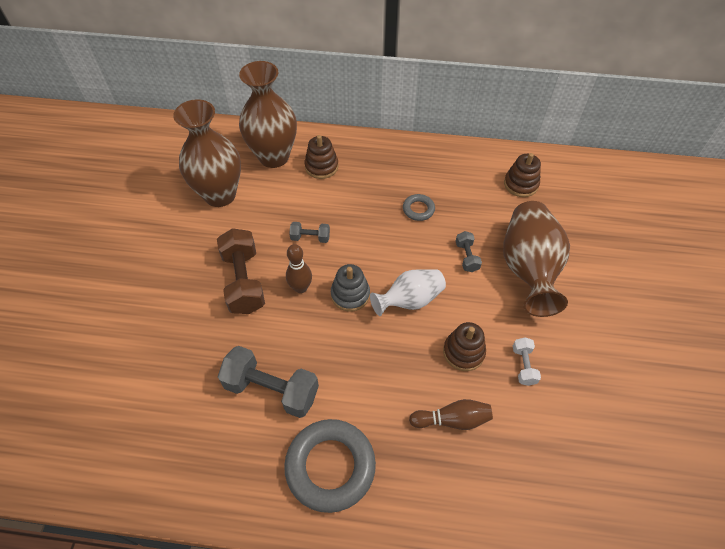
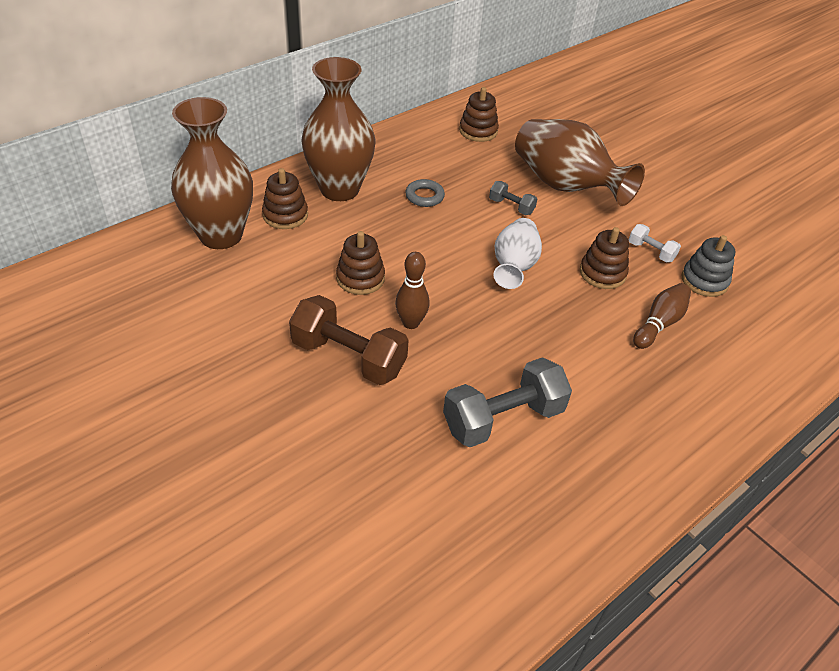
camera: 50 degrees left, 10 degrees down
brown vase [173,99,241,207] -> brown vase moved to [301,57,375,201]
grey ring [284,419,376,513] -> none
grey dumbbell [289,222,330,243] -> brown stacking toy [336,231,385,295]
grey stacking toy [331,264,370,312] -> grey stacking toy moved to [681,235,735,297]

